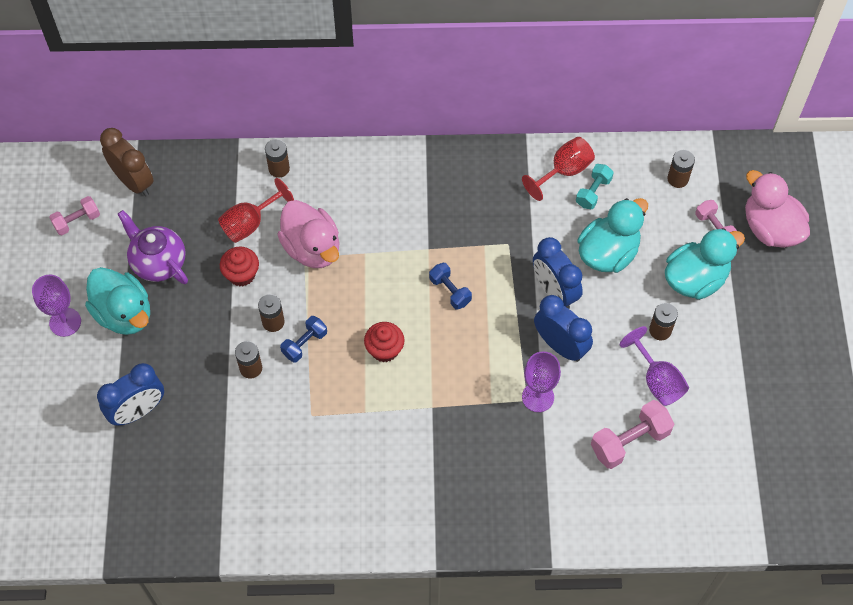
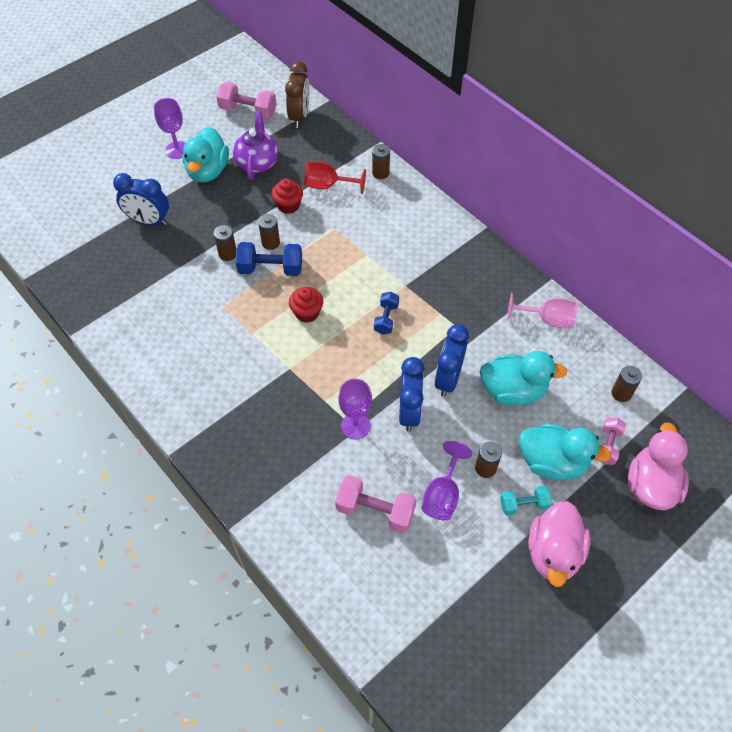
camera: 50 degrees right, 5 degrees down
pink dumbbell [49,196,100,235] -> pink dumbbell [216,82,276,119], size x1.59
pink duck [277,200,339,268] -> pink duck moved to [528,501,591,587]
blue dumbbell [280,316,327,363] -> blue dumbbell [236,242,302,276], size x1.59
red goblet [522,137,595,201] -> pink goblet [507,293,577,328]
turquoise dumbbell [576,164,613,209] -> turquoise dumbbell moved to [500,486,552,516]

